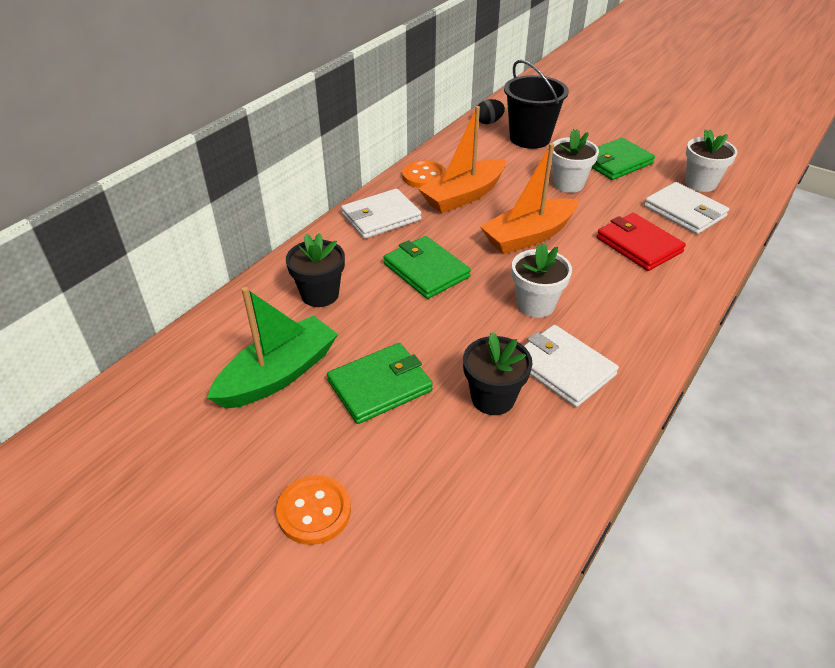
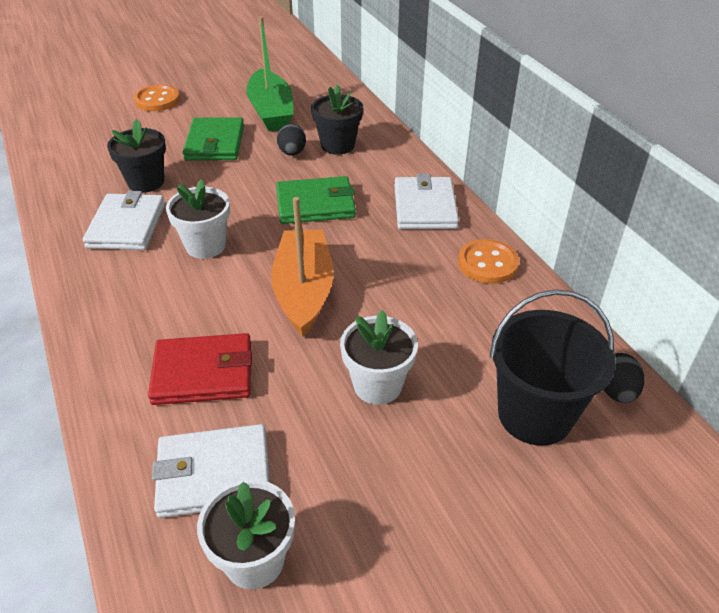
camera: 120 degrees right, 0 degrees up
orange boat [418,106,506,213] -> none
white wallet [524,325,619,407] -> white wallet turned 75 degrees counterclockwise [83,191,165,250]
green wallet [592,138,655,180] -> none
none -> black egg [277,124,306,156]

